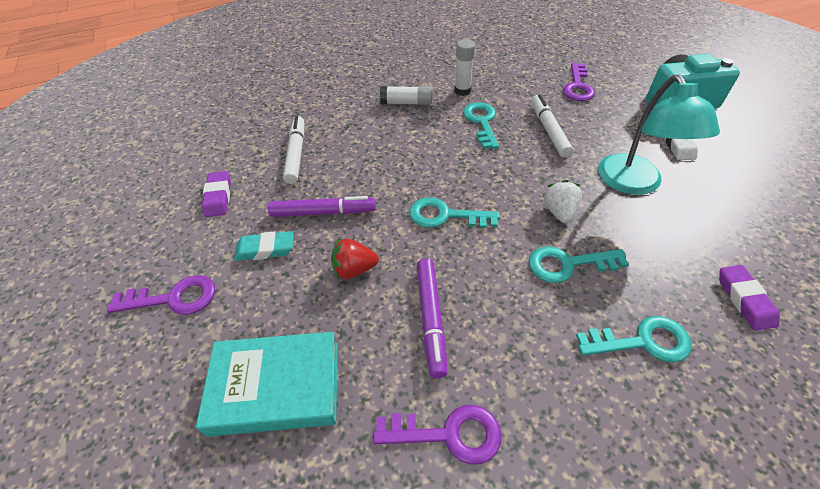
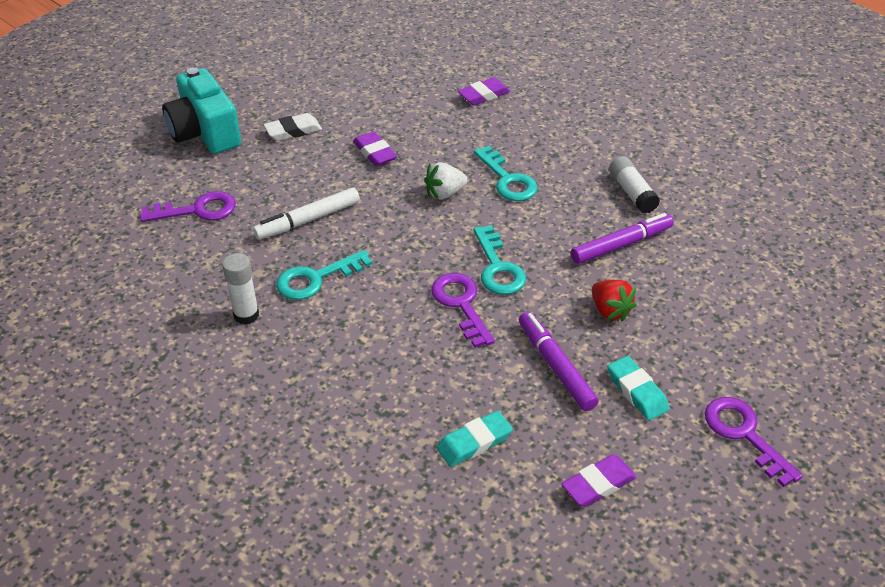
camera: 115 degrees left, 5 degrees down
turquoise book [196,332,338,437] -> none
white marker [283,116,304,184] -> turquoise eraser [437,411,513,467]
purple key [373,405,501,465] -> purple key moved to [431,273,495,348]
white glue stick [380,86,432,105] -> white glue stick moved to [609,156,660,214]
turquoise key [576,316,691,362] -> none
turquoise lamp [598,74,720,195] -> purple eraser [353,131,397,166]

